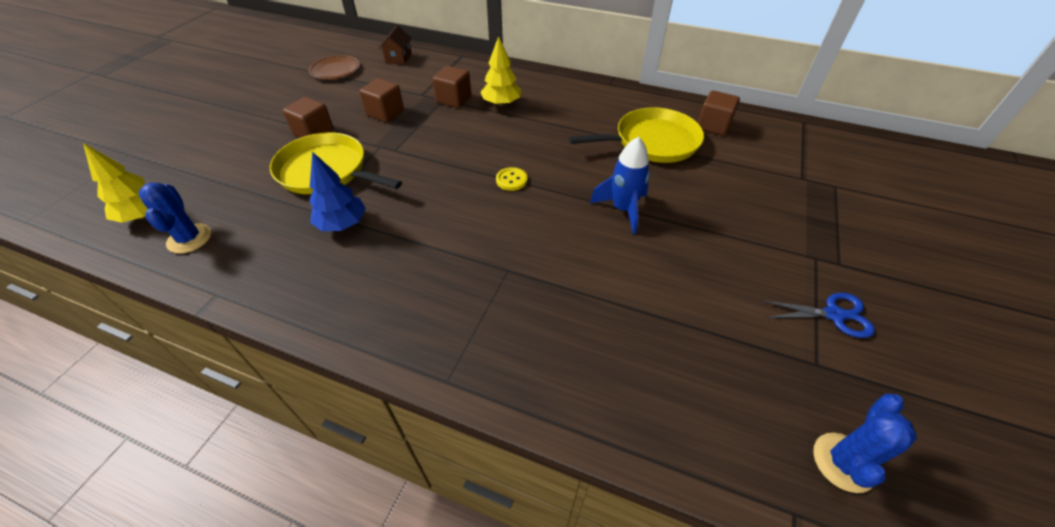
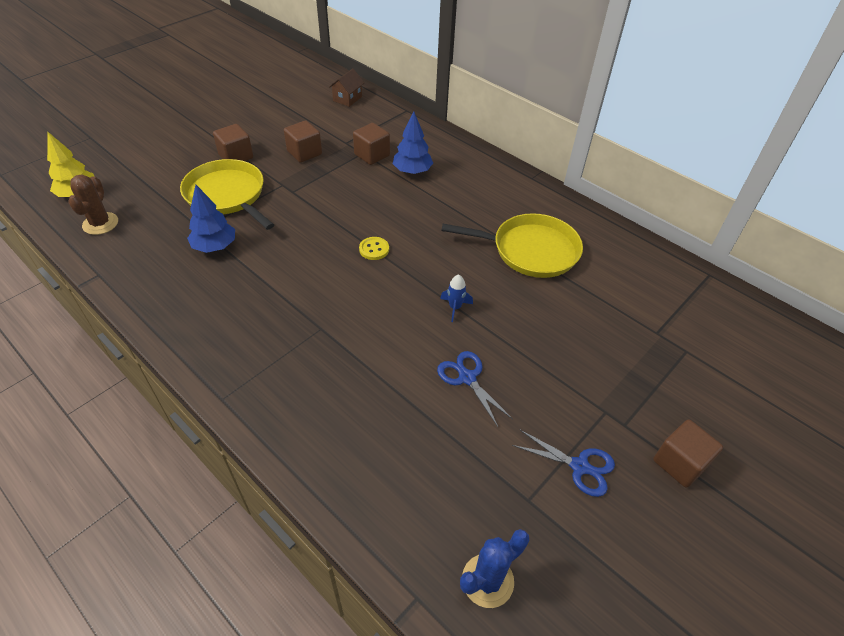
camera: 20 degrees right, 0 degrees up
blue cactus [139,182,211,254] -> brown cactus [68,175,118,235]
brown plate [309,55,360,80] -> none
yellow tree [481,36,521,107] -> blue tree [393,111,433,174]
blue rocket [590,136,650,234] -> blue rocket [440,274,473,322], size x0.57
brown cube [698,90,740,136] -> brown cube moved to [653,420,723,488]
none -> blue scissors [437,351,513,427]

